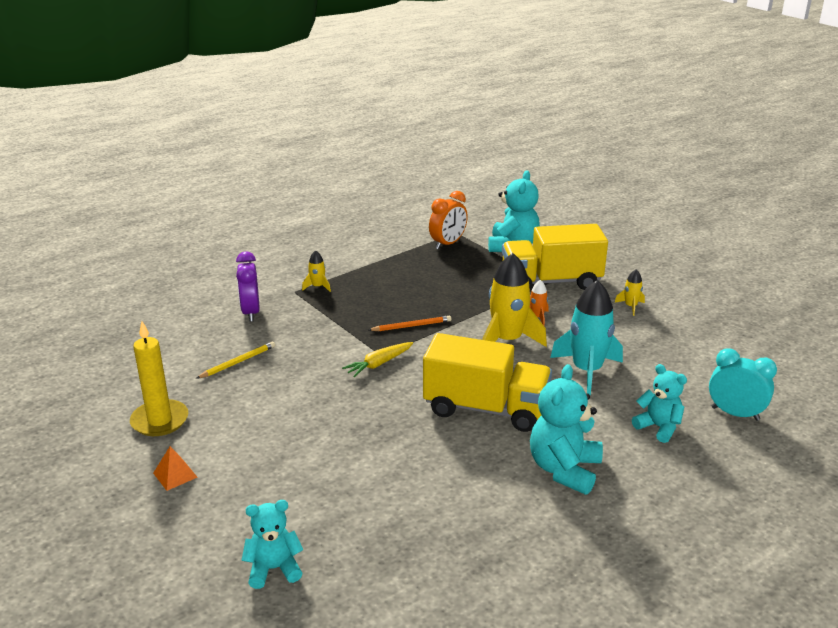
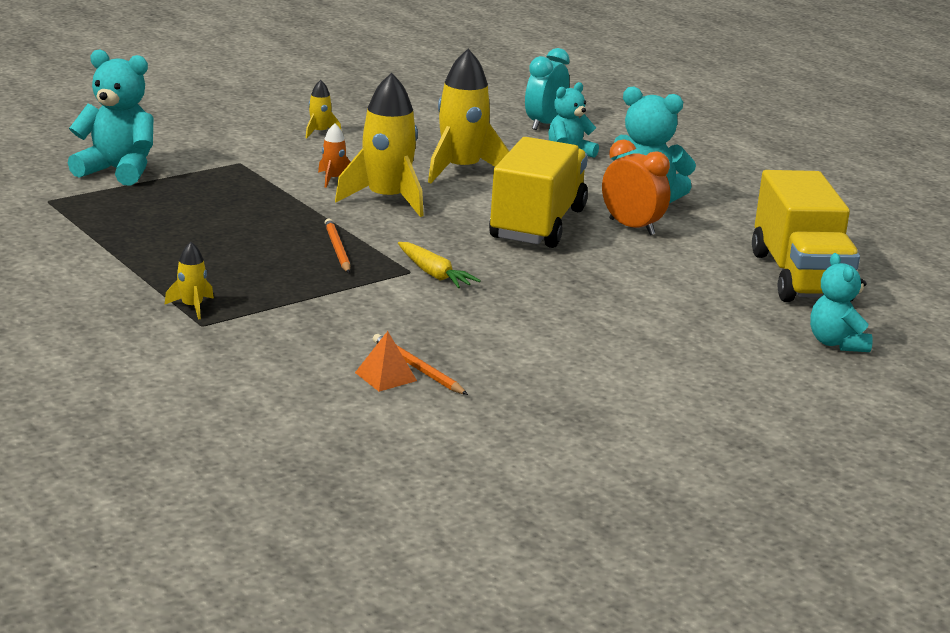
camera: 90 degrees left, 5 degrees down
yellow candle [130,321,188,436] -> none
orange pyramid [153,446,198,491] -> orange pyramid moved to [355,331,417,392]
yellow pencil [196,342,275,379] -> orange pencil [373,334,468,395]
purple clock [236,251,260,322] -> none
orange clock [429,191,468,249] -> orange clock moved to [602,140,670,235]
yellow truck [502,224,608,290] -> yellow truck moved to [752,170,860,302]
turquoise rocket [550,280,623,395] -> yellow rocket [428,49,509,183]

